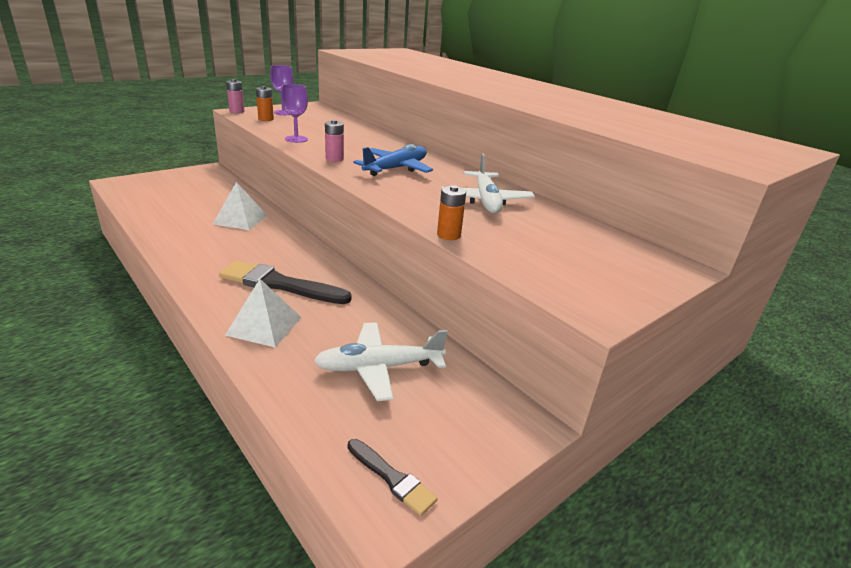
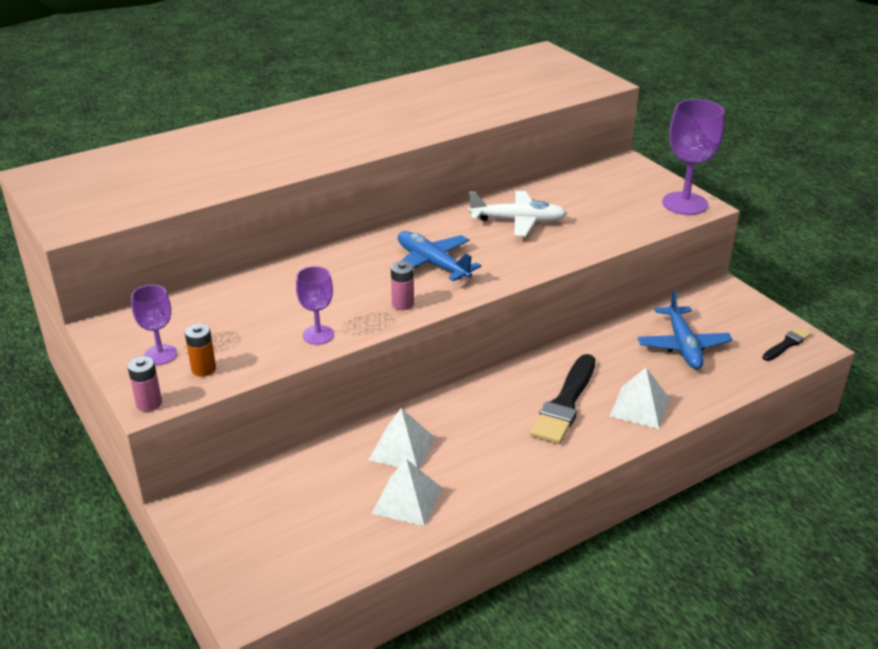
camera: 80 degrees left, 5 degrees up
white plane [314,322,448,401] -> blue plane [638,290,733,369]
orange battery [437,185,466,240] -> none
none -> white pyramid [372,459,442,527]
none -> purple goblet [662,99,725,215]

